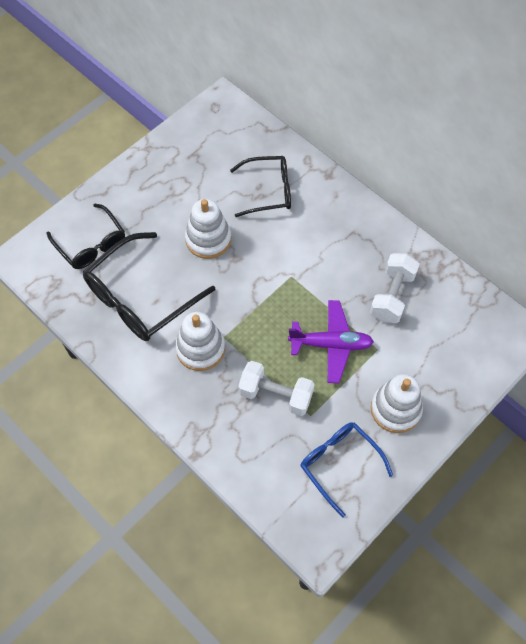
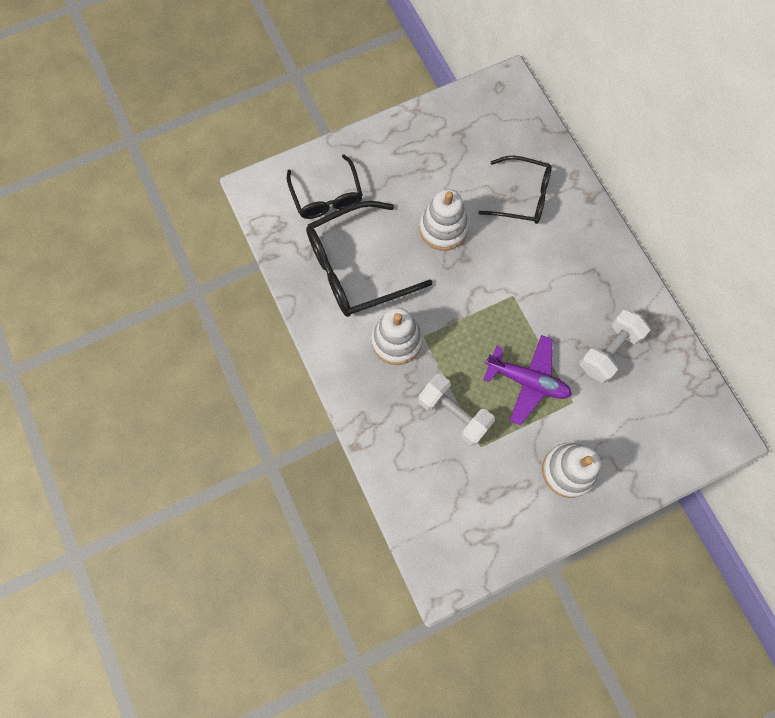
camera: 20 degrees right, 10 degrees up
blue glasses [301,422,393,518] -> none

